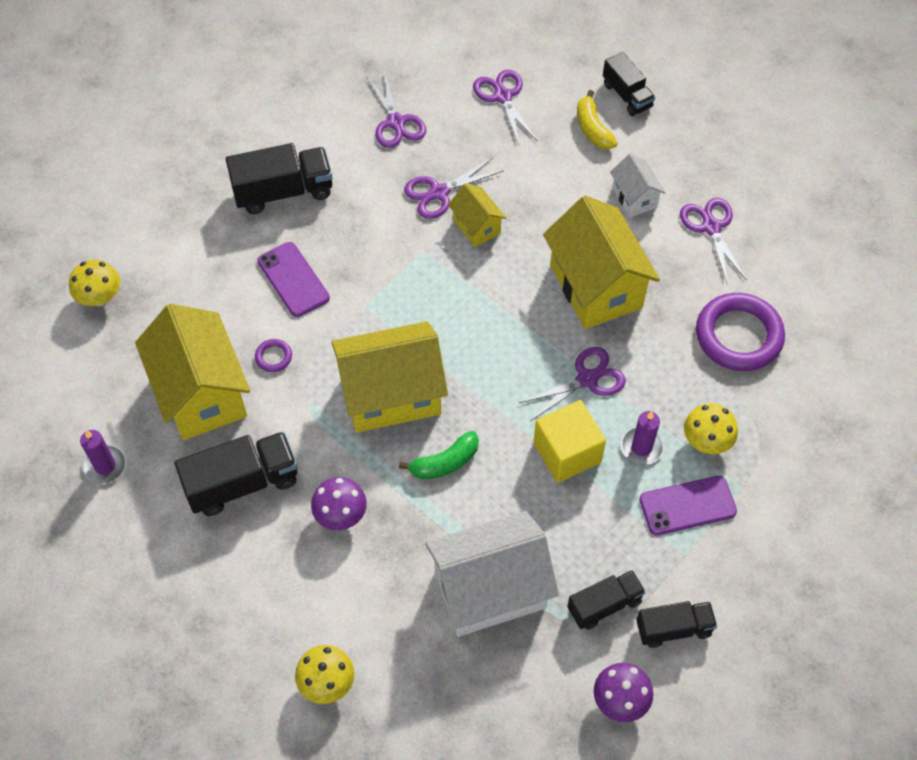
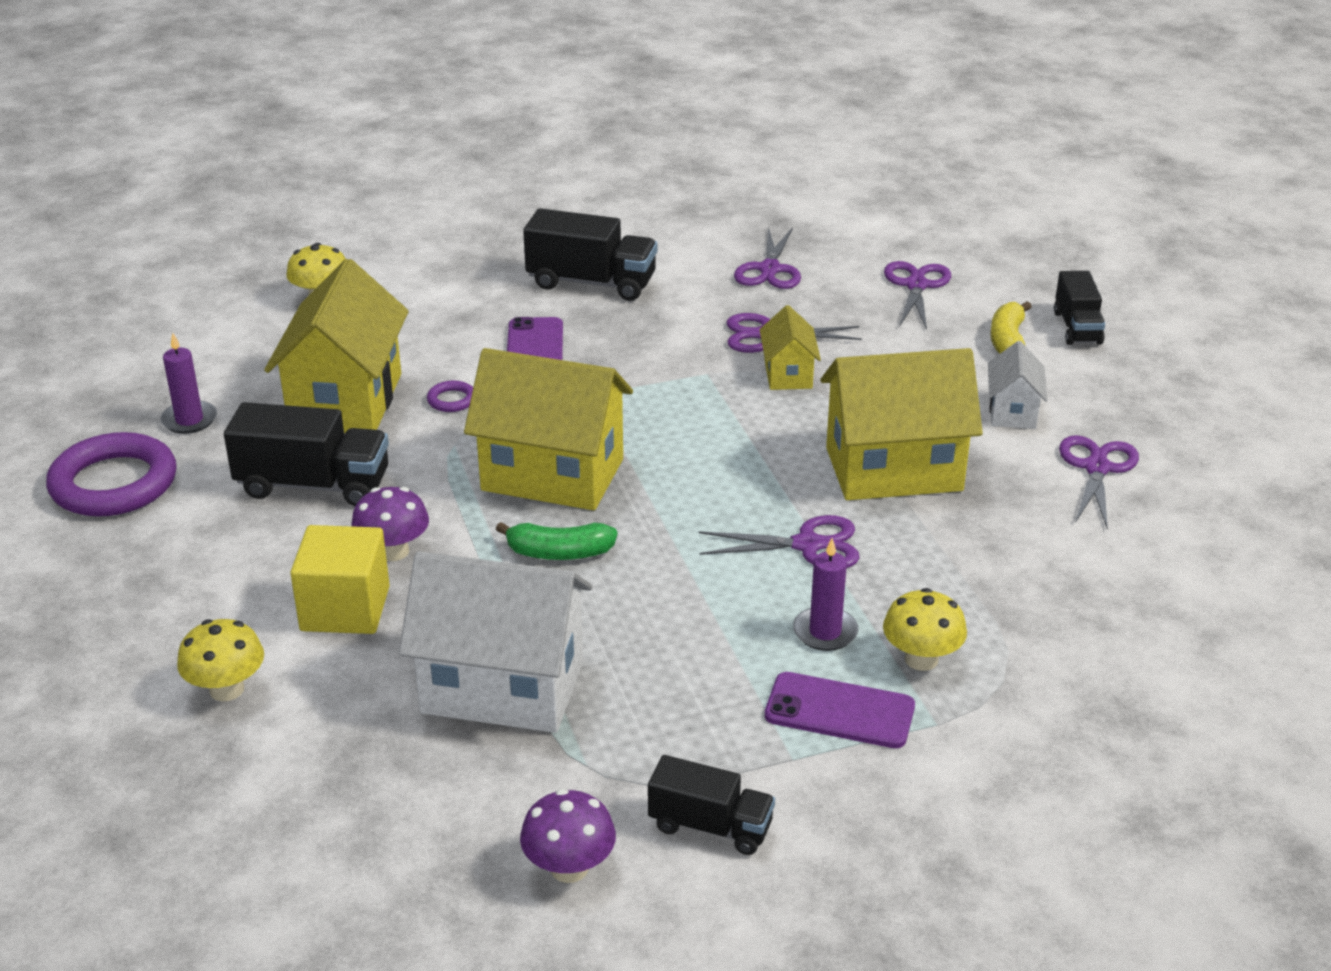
camera: 30 degrees right, 25 degrees down
yellow cube [533,400,606,483] -> yellow cube moved to [290,525,390,634]
yellow house [543,195,660,329] -> yellow house turned 75 degrees clockwise [821,348,983,500]
black truck [567,570,646,630] -> none
purple ring [696,293,785,371] -> purple ring moved to [46,432,176,517]

